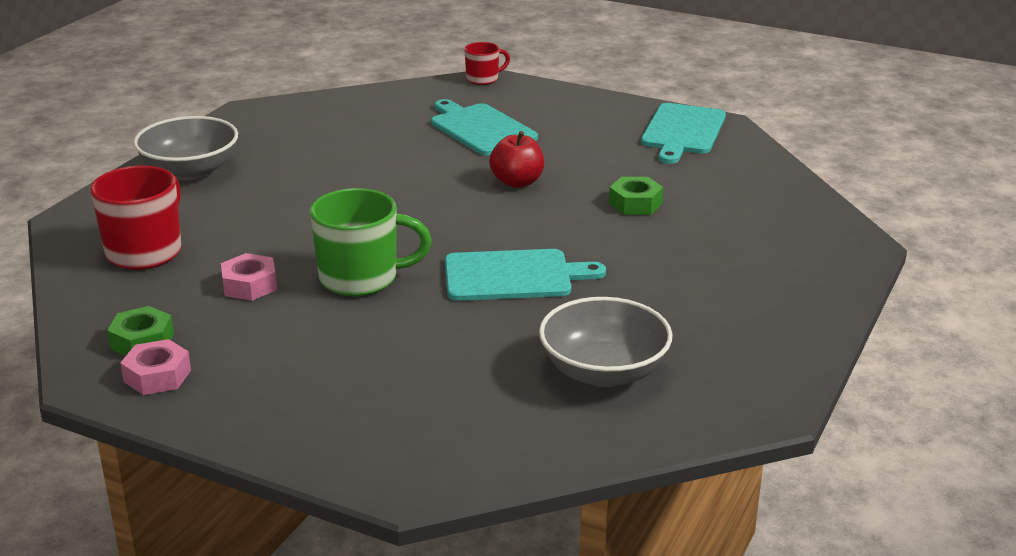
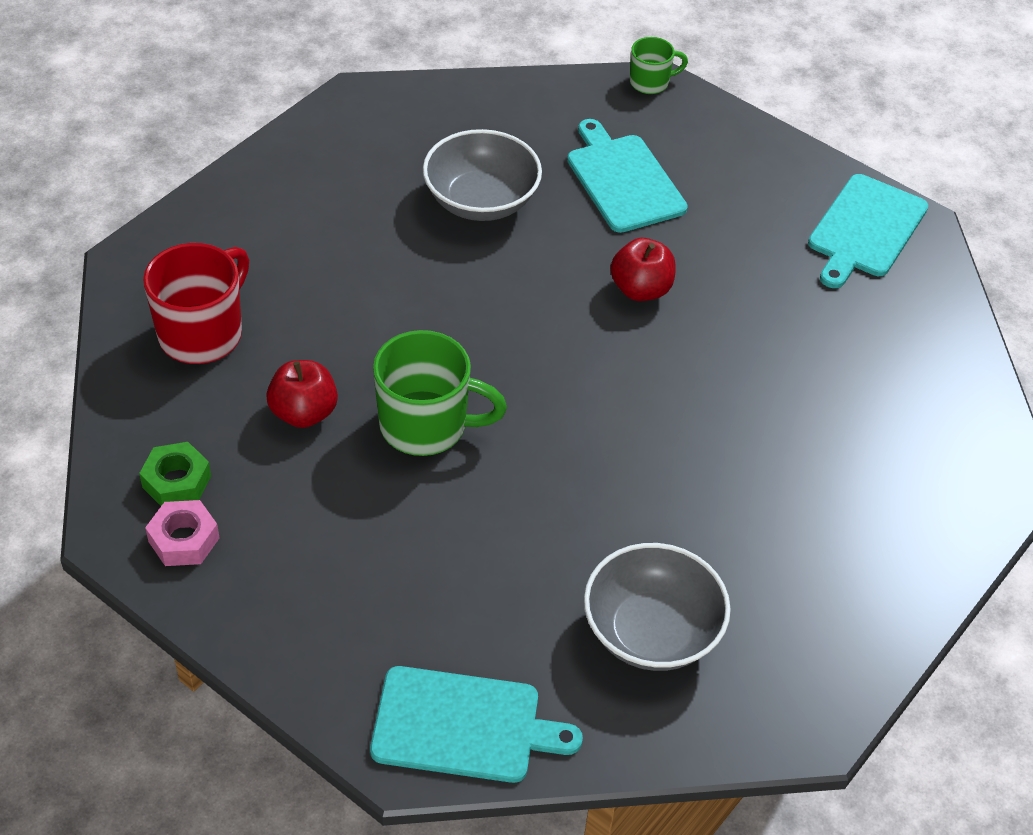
camera: 10 degrees right, 20 degrees up
grey bowl [133,116,238,180] -> grey bowl moved to [423,129,542,221]
pink nut [221,253,277,301] -> red apple [266,360,338,428]
turquoise cutting board [445,249,606,301] -> turquoise cutting board moved to [370,666,583,783]
red mug [464,42,510,85] -> green mug [630,37,688,94]
green nut [609,177,663,215] -> none

